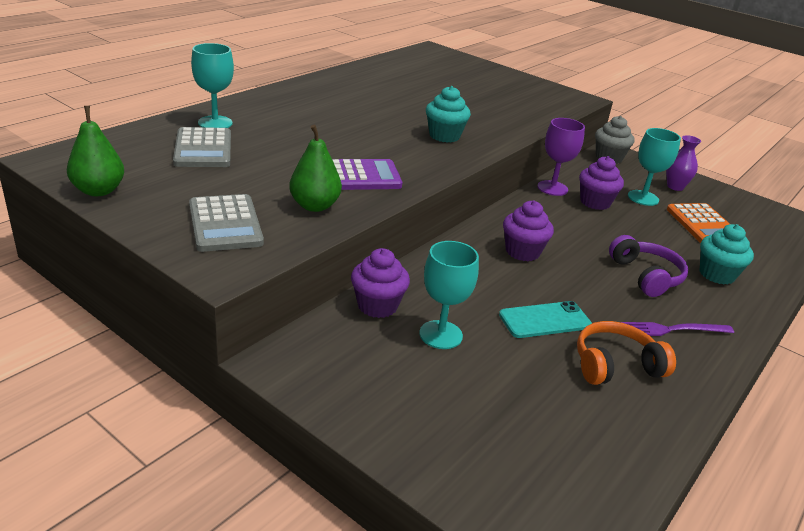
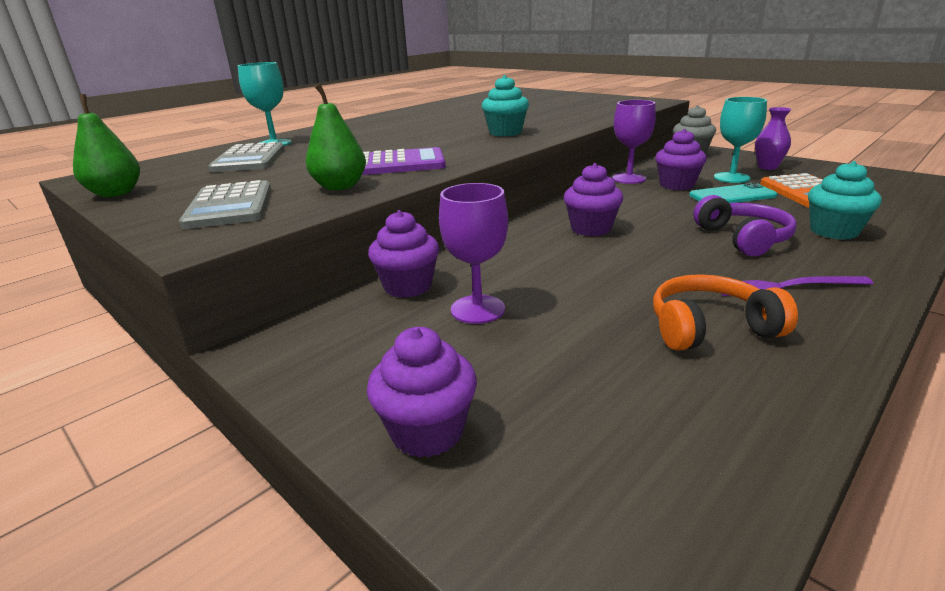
camera: 10 degrees right, 5 degrees down
turquoise goblet [419,241,479,349] -> purple goblet [439,183,508,324]
turquoise phone [499,301,592,338] -> turquoise phone moved to [689,182,778,203]
none -> purple cupcake [367,327,477,458]

